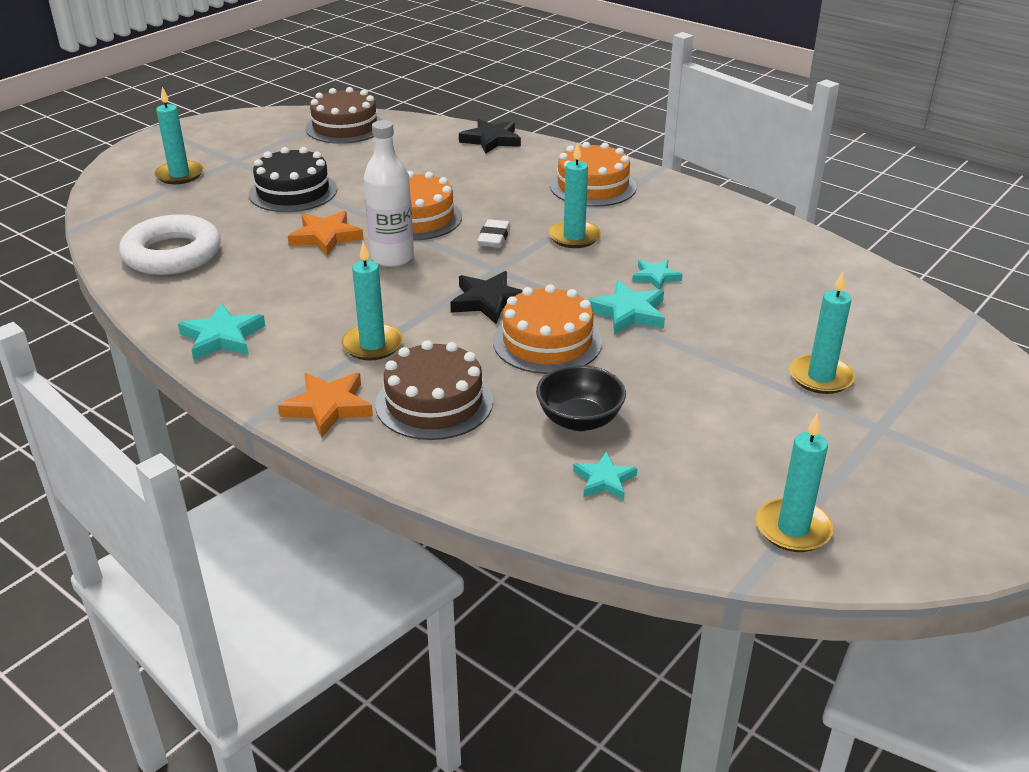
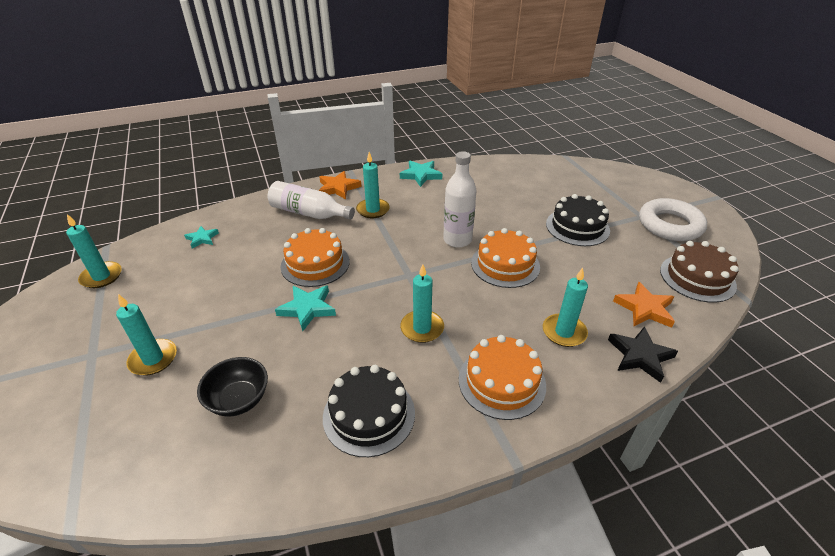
camera: 120 degrees right, 5 degrees up
white ring [119,214,221,275] -> white ring moved to [639,198,707,241]
turquoise candle [154,87,203,184] -> turquoise candle moved to [543,268,588,347]
orange star [288,211,364,256] -> orange star moved to [613,282,675,328]
brown cake [375,340,493,440] -> white bottle [268,181,355,219]
black star [450,271,523,324] -> none
white eraser [477,219,511,248] -> none
black bowl [536,365,626,431] -> black bowl moved to [197,357,268,416]
turquoise star [632,259,683,290] -> none
none -> black cake [323,365,415,457]

